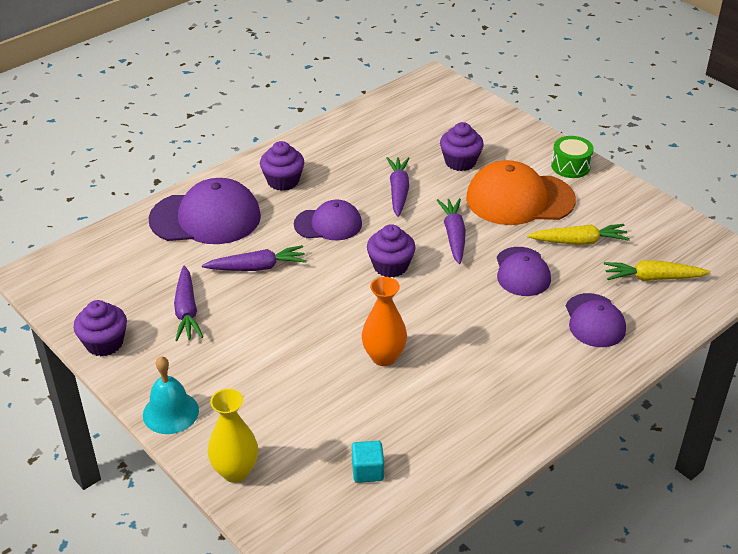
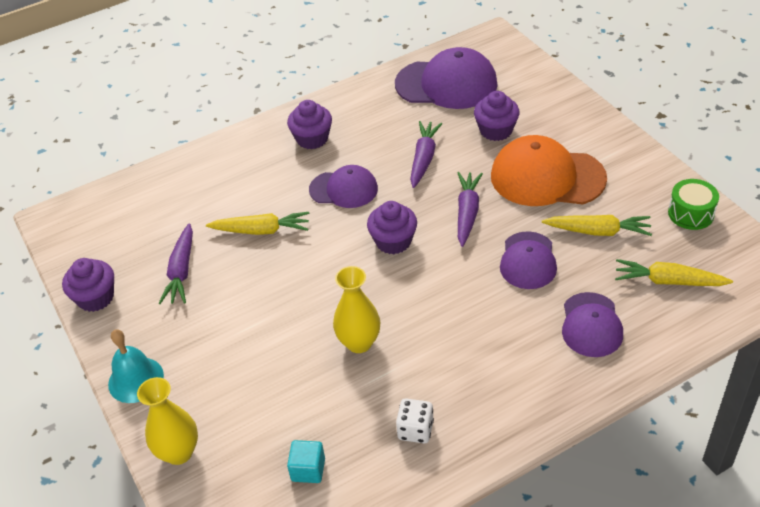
camera: 15 degrees right, 5 degrees up
purple cap [149,178,261,244] -> purple cap moved to [395,47,498,109]
purple carrot [202,245,307,271] -> yellow carrot [206,212,309,235]
orange vase [362,277,407,366] -> yellow vase [333,266,380,353]
green drum [551,136,594,178] -> green drum moved to [668,179,719,230]
none -> white dice [396,399,434,443]

